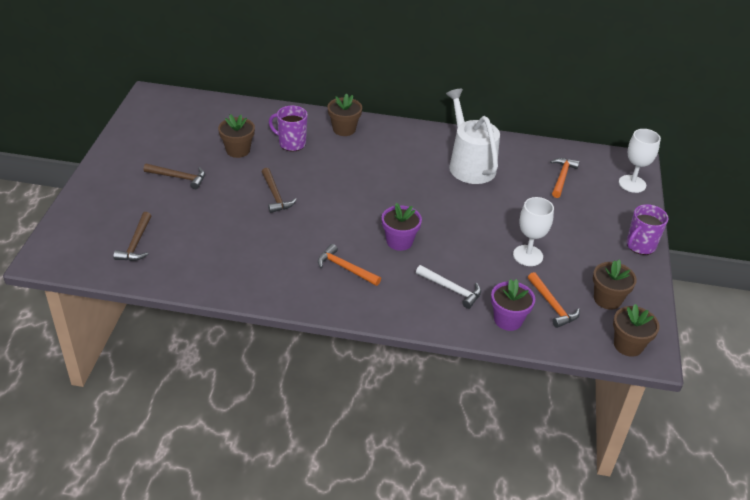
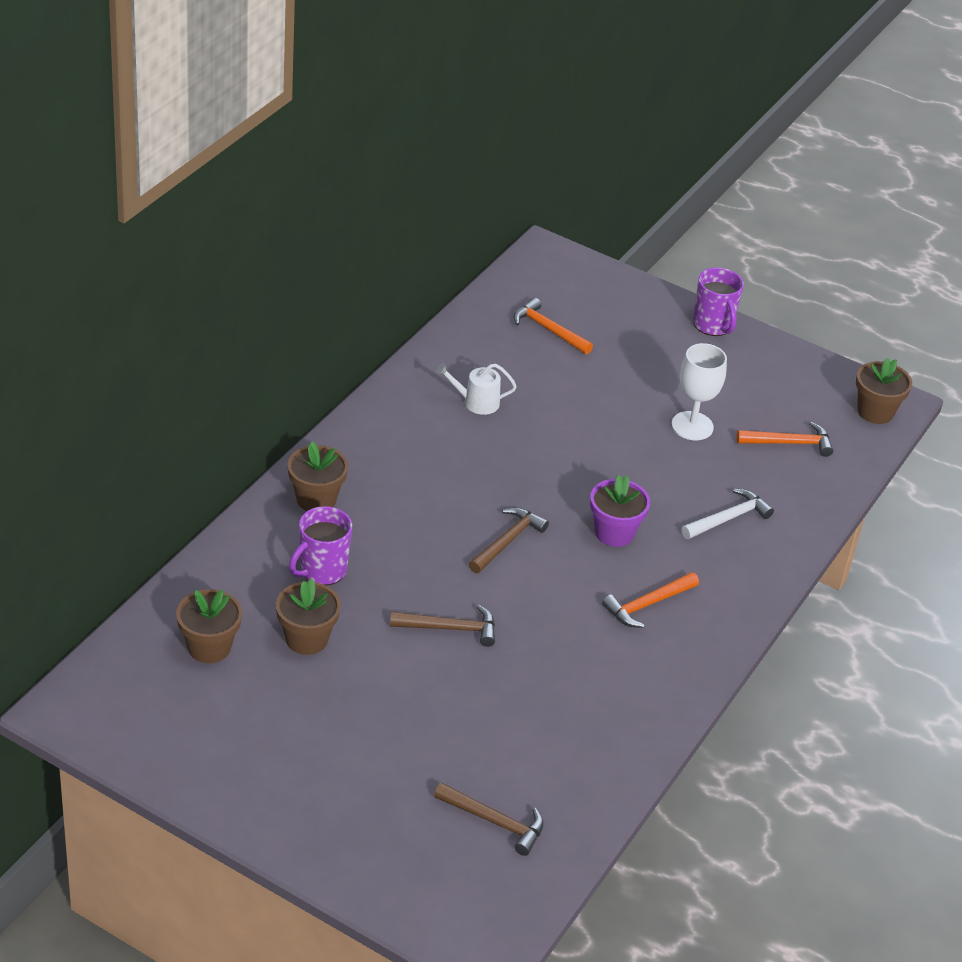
camera: 70 degrees left, 0 degrees up
brown hammer [144,164,205,189] -> brown hammer moved to [469,507,549,573]
white watering can [446,89,500,184] -> white watering can [436,363,517,415], size x0.48
purple flower pot [491,279,535,331] -> none
brown flower pot [593,260,637,310] -> brown flower pot moved to [176,589,242,663]
white goblet [619,129,661,193] -> none

